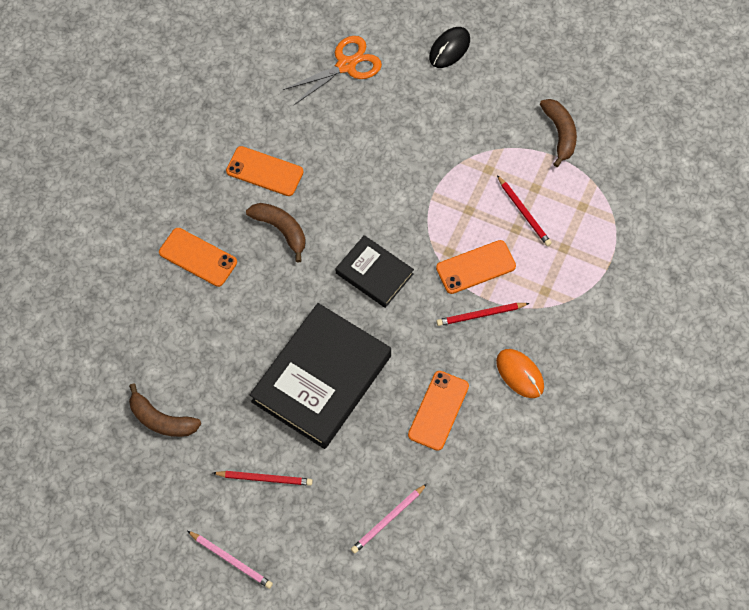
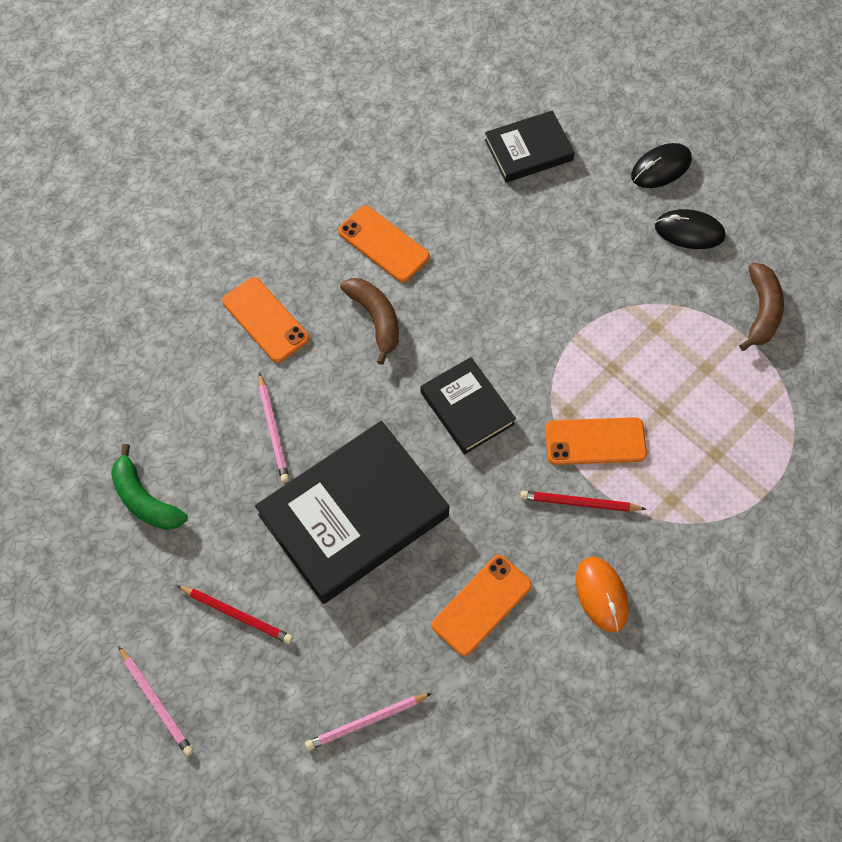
camera: 20 degrees right, 0 degrees up
brown banana [129,383,201,437] -> green banana [111,444,188,530]
orange scissors [283,36,382,105] -> black book [485,110,575,182]
red pencil [497,175,552,246] -> none
none -> pink pencil [259,373,290,483]
none -> black mouse [655,209,725,249]

